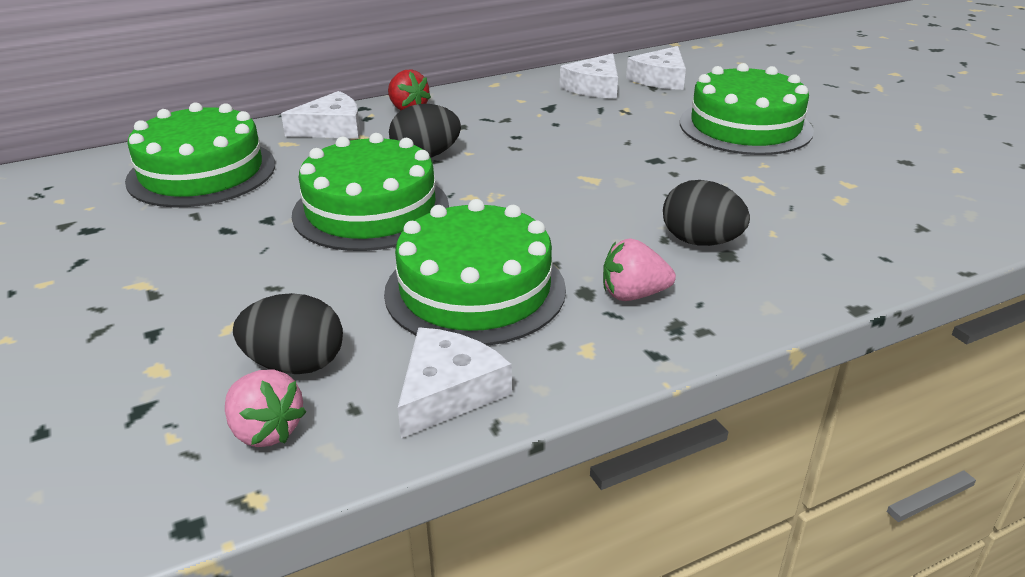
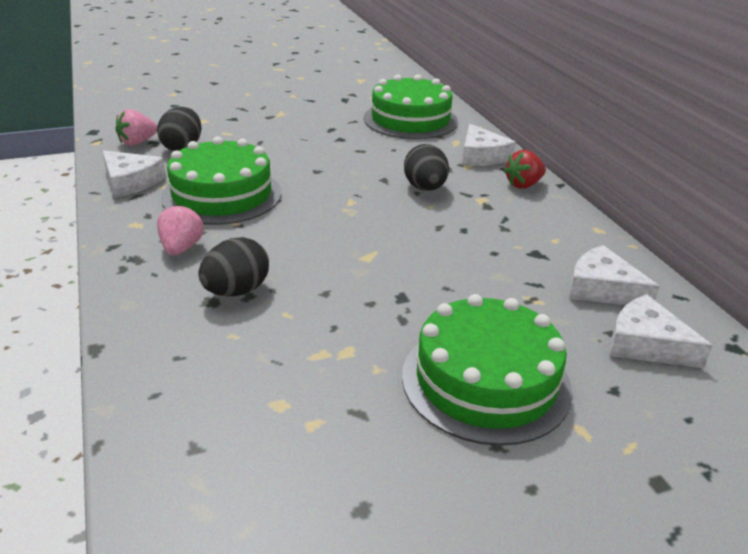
camera: 95 degrees right, 0 degrees up
green cake [292,133,449,251] -> none

